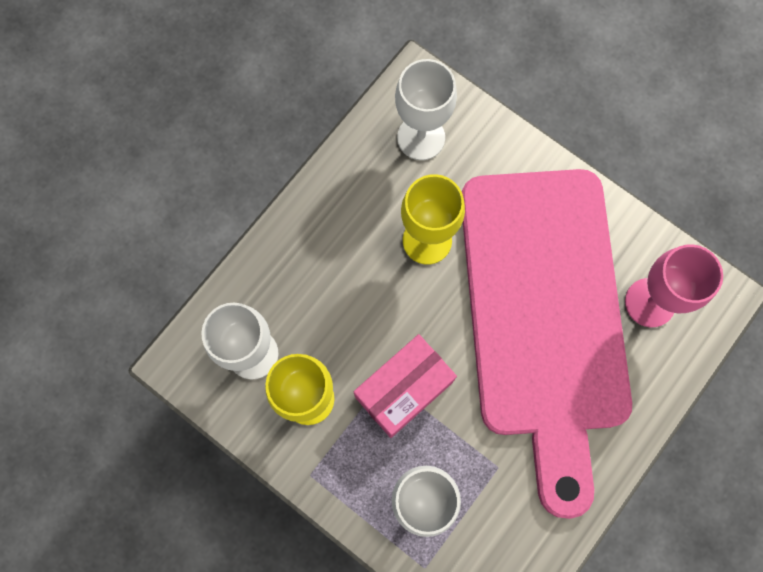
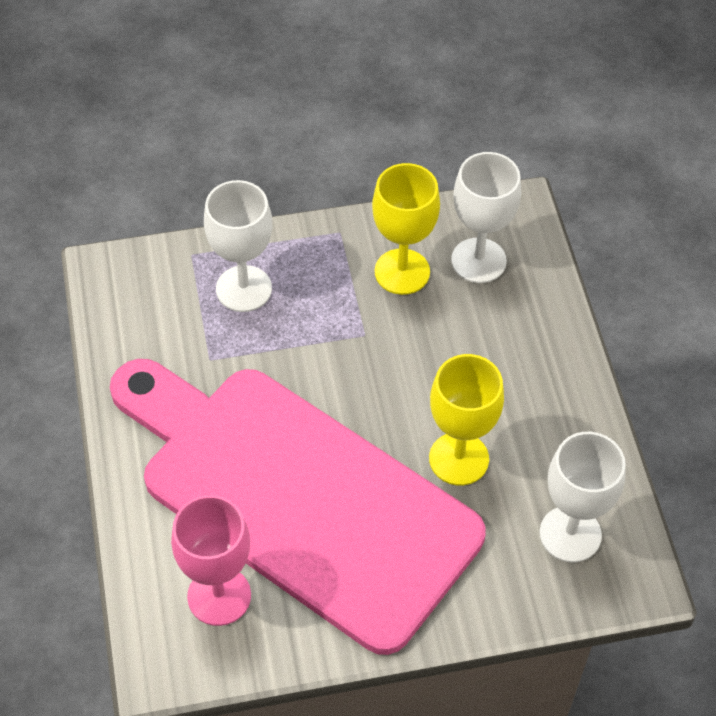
camera: 130 degrees right, 20 degrees down
pink box [354,334,457,438] -> none

